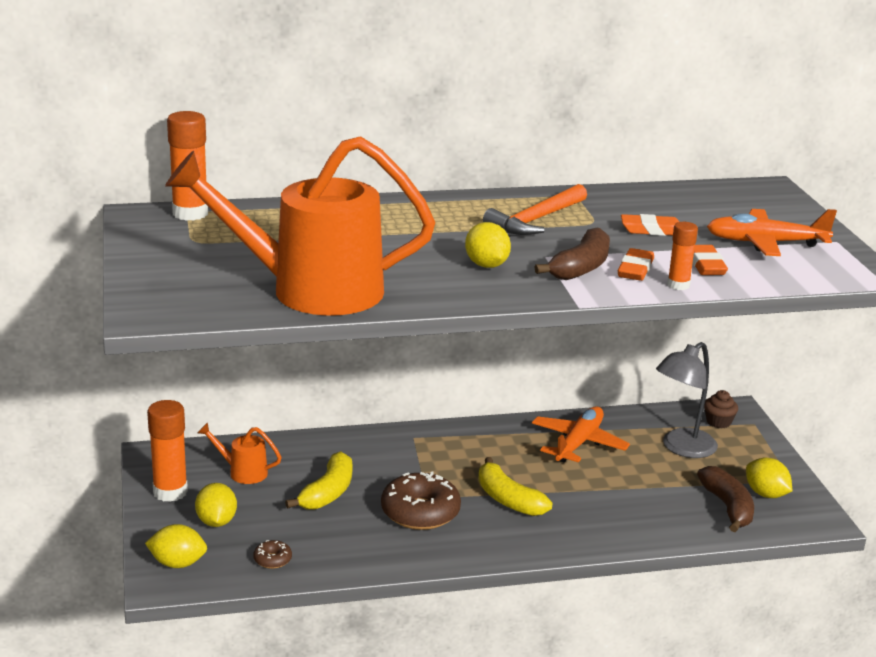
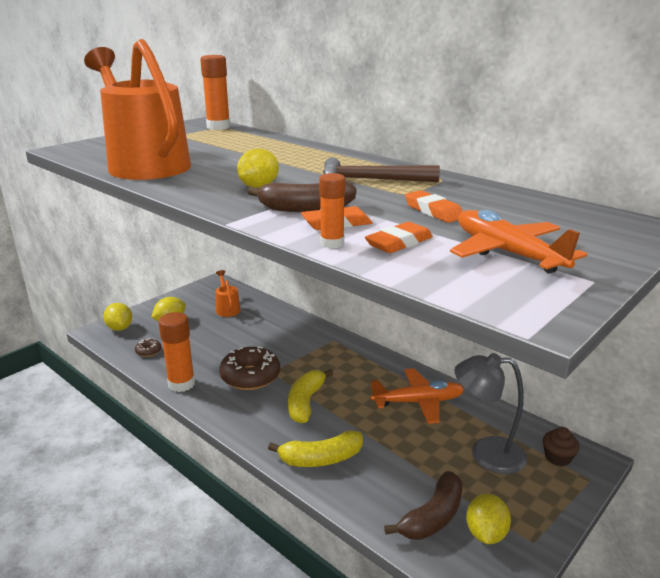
camera: 55 degrees right, 0 degrees up
orange glue stick [147,400,188,502] -> orange glue stick moved to [158,312,195,392]
yellow banana [285,451,352,510] -> yellow banana moved to [268,430,363,467]
orange hammer [483,184,587,235] -> brown hammer [323,157,440,182]

